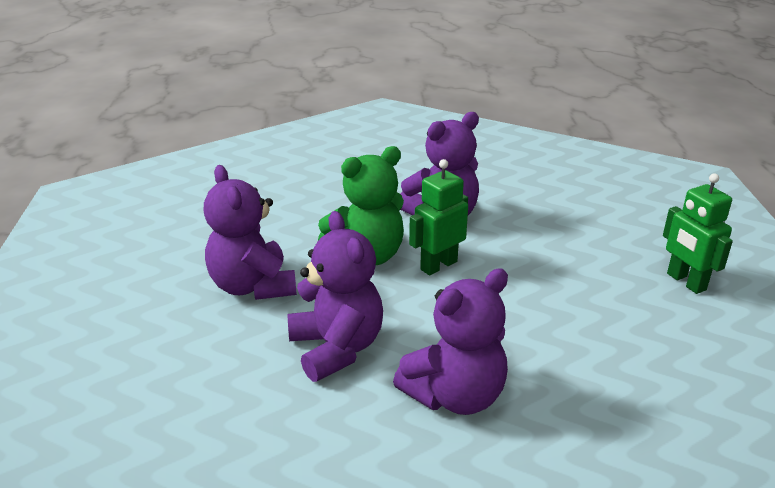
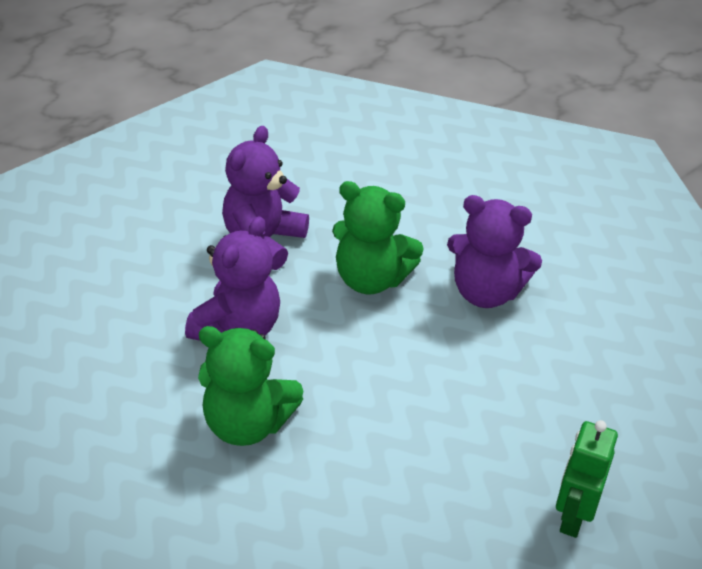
camera: 50 degrees right, 10 degrees up
purple teddy bear [393,268,508,415] -> green teddy bear [198,326,303,446]
green robot [409,159,468,276] -> none

